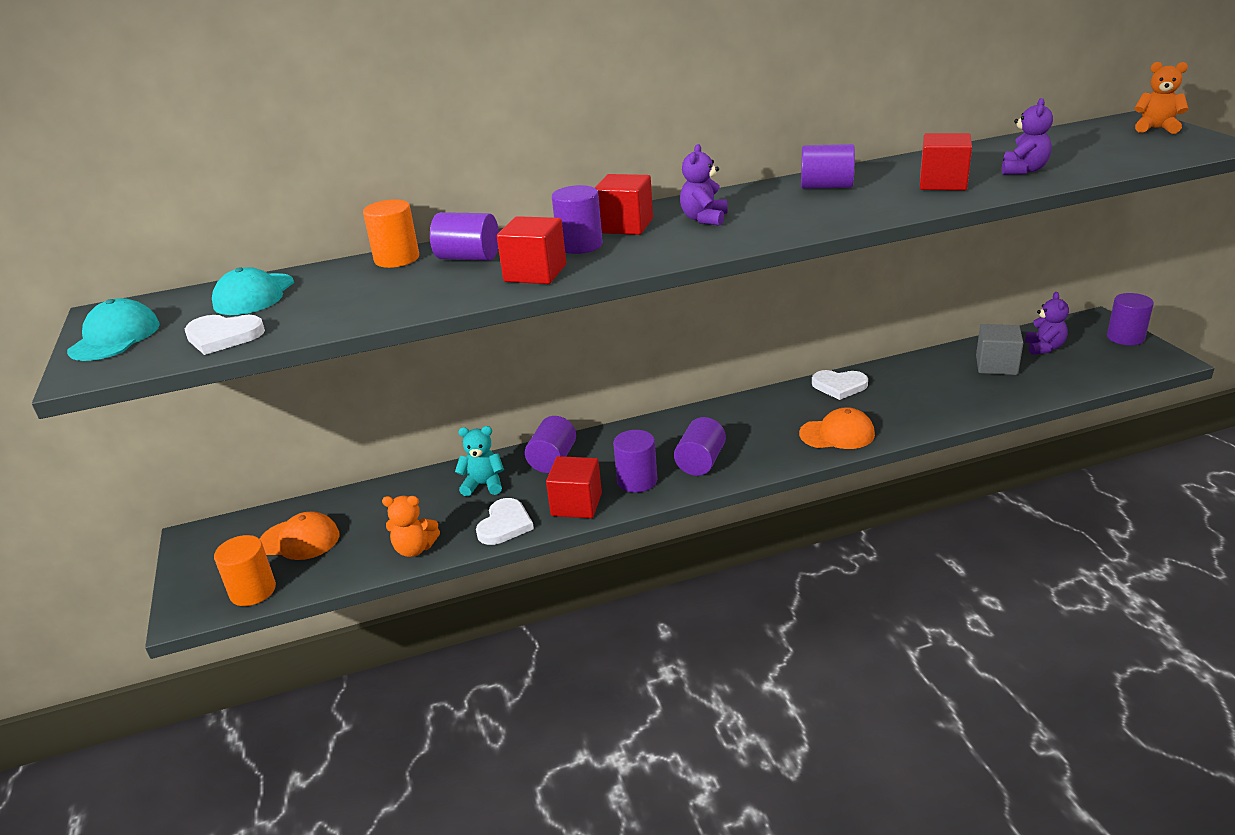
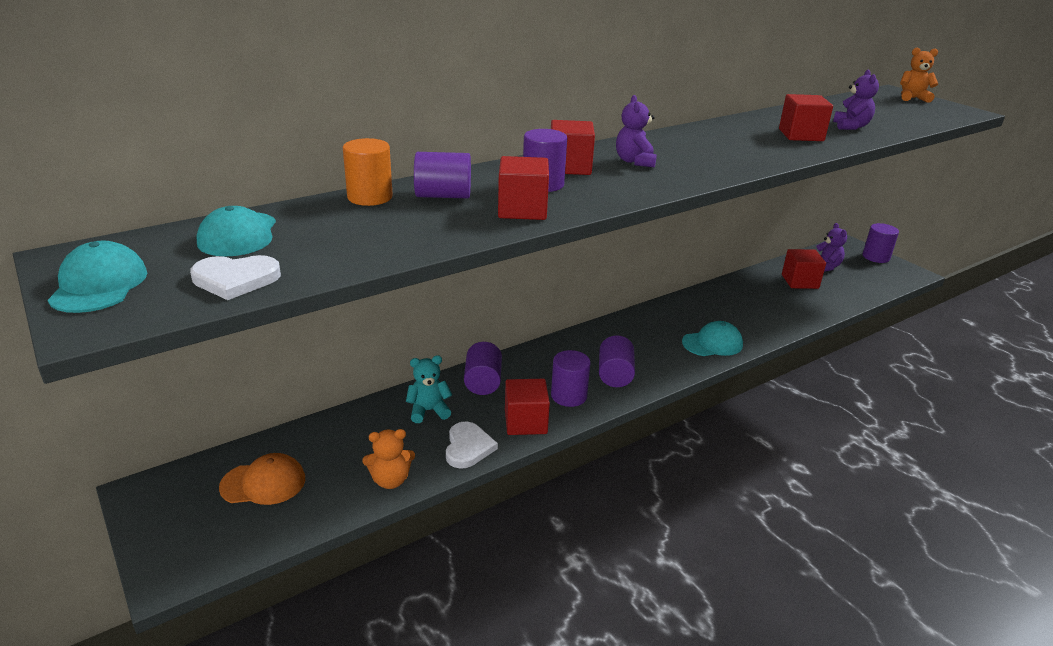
camera: 20 degrees left, 0 degrees up
orange cylinder [214,535,276,606] -> none
orange cap [799,407,875,449] -> turquoise cap [682,321,743,356]
purple cylinder [801,144,855,189] -> none
white heart [812,370,868,400] -> none
grey cube [976,324,1023,375] -> red cube [782,249,826,289]

